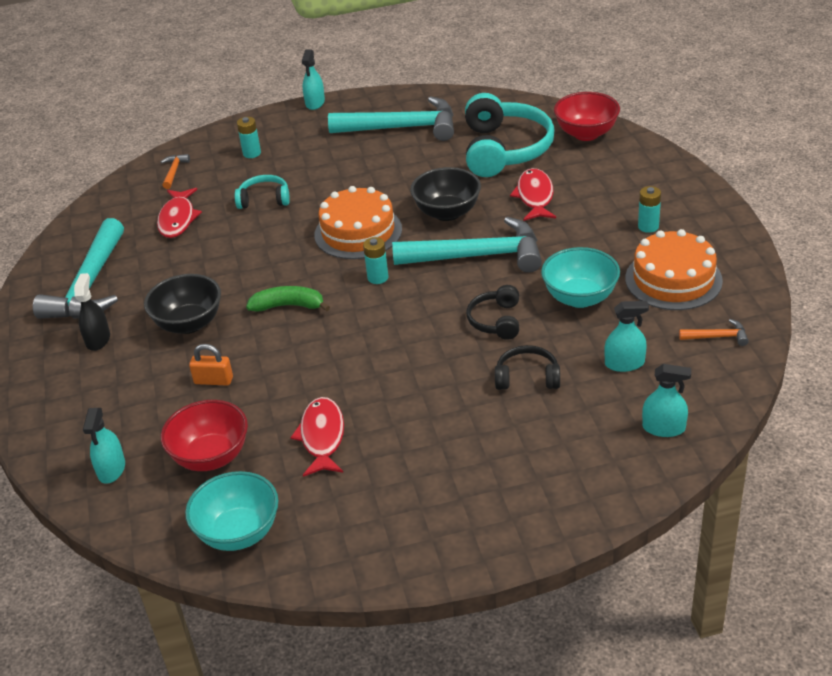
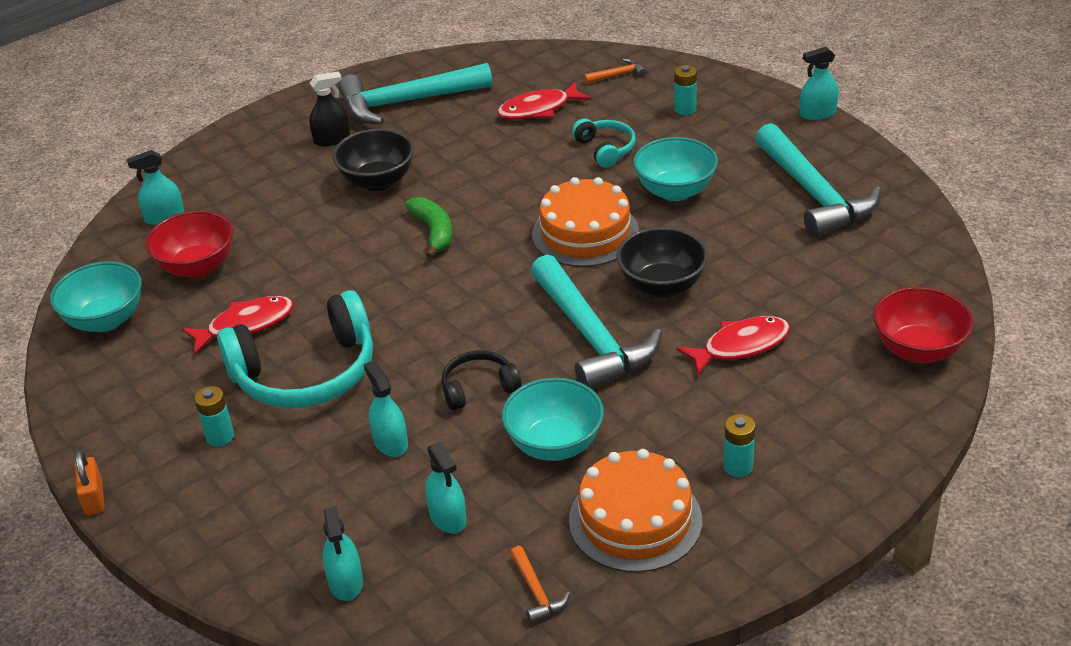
camera: 65 degrees right, 0 degrees up
orange padlock [189,344,233,386] -> orange padlock moved to [75,450,105,516]
turquoise battery [363,237,388,284] -> turquoise battery moved to [194,386,234,446]
turquoise headphones [465,93,555,177] -> turquoise headphones moved to [217,290,373,408]
black headphones [495,345,560,390] -> turquoise spray bottle [364,361,408,457]
none -> turquoise bowl [633,137,718,201]

